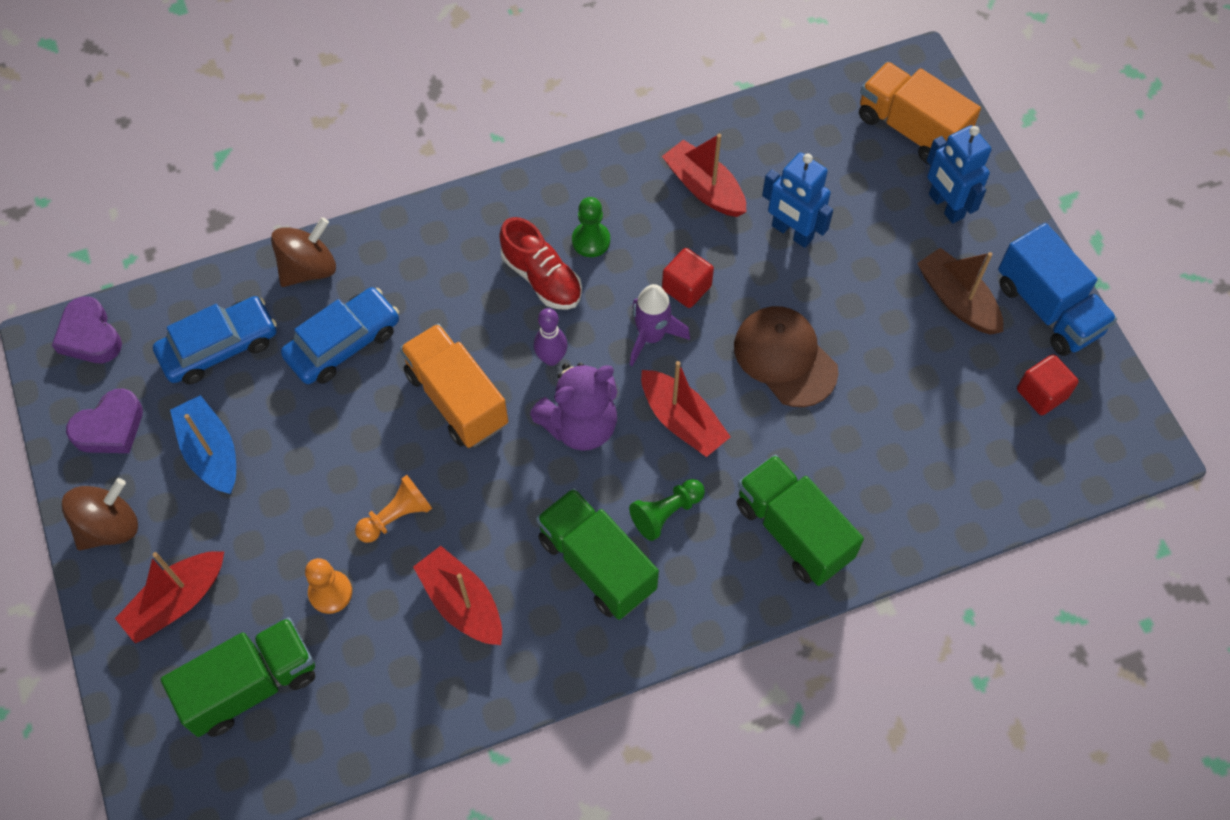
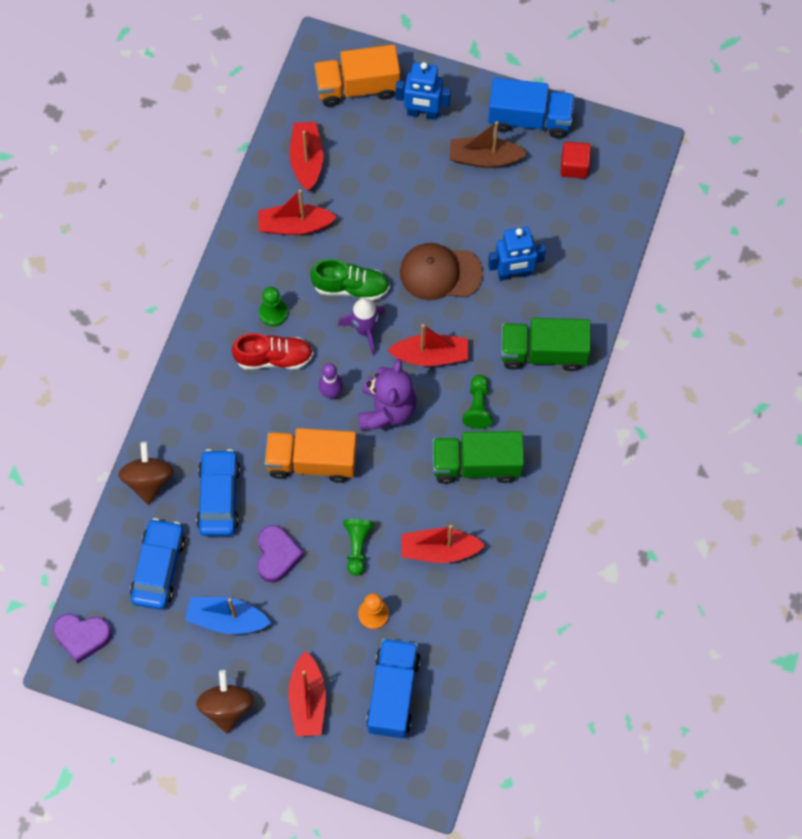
camera: 50 degrees left, 5 degrees up
purple heart [66,388,143,453] -> purple heart moved to [257,525,304,583]
green truck [161,617,315,737] -> blue truck [366,639,421,738]
orange pawn [355,475,432,543] -> green pawn [343,519,374,576]
red cube [662,248,714,308] -> green shoe [310,259,390,301]
blue robot [762,152,833,248] -> blue robot moved to [488,227,546,281]
none -> red boat [290,122,323,191]

